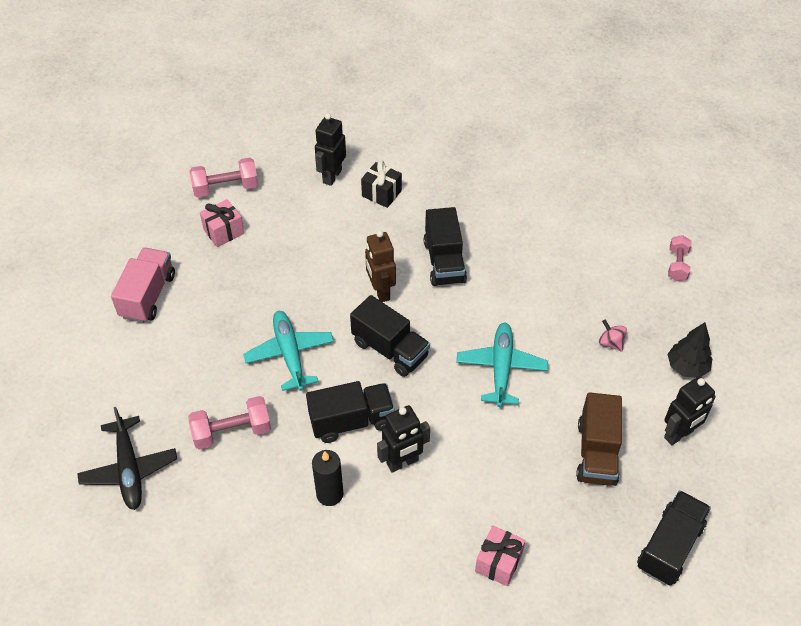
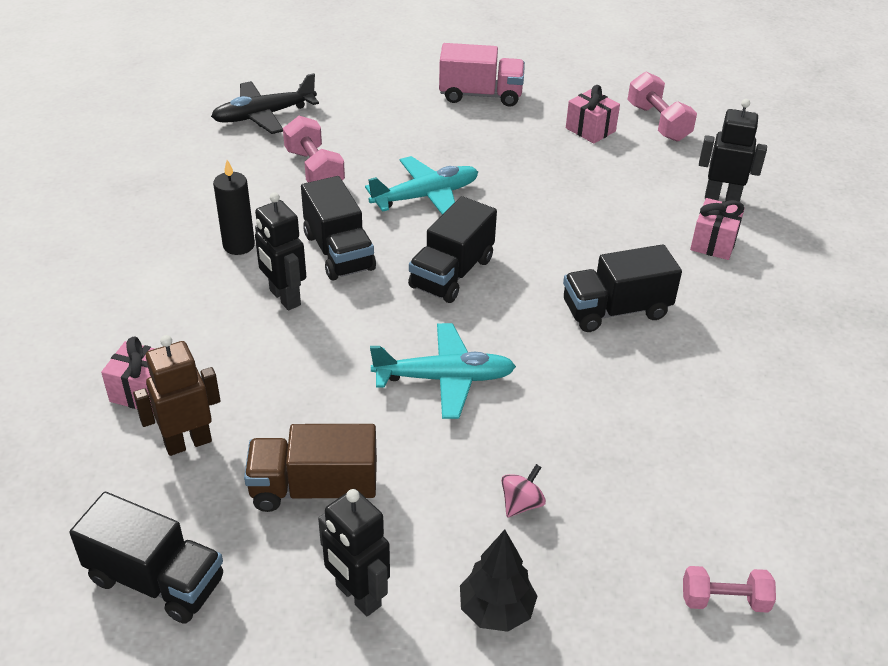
camera: 80 degrees right, 10 degrees down
black gift [361,160,402,208] -> pink gift [690,198,745,260]
brown robot [365,230,396,302] -> brown robot moved to [133,335,221,456]

